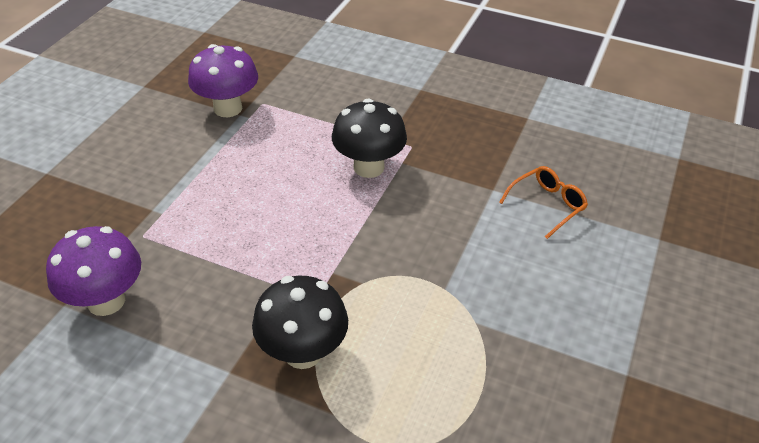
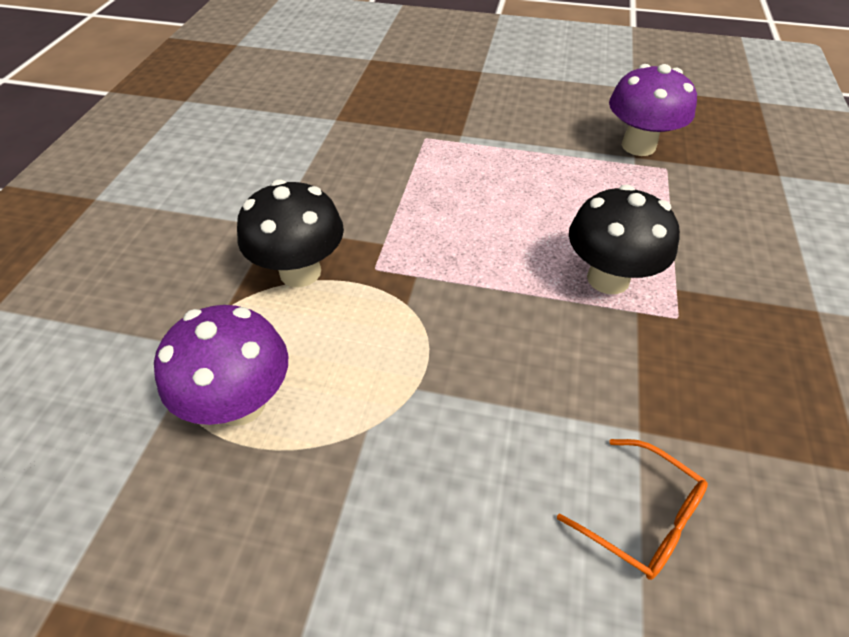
camera: 80 degrees right, 5 degrees up
purple mushroom [46,226,141,316] -> purple mushroom moved to [154,305,288,426]

